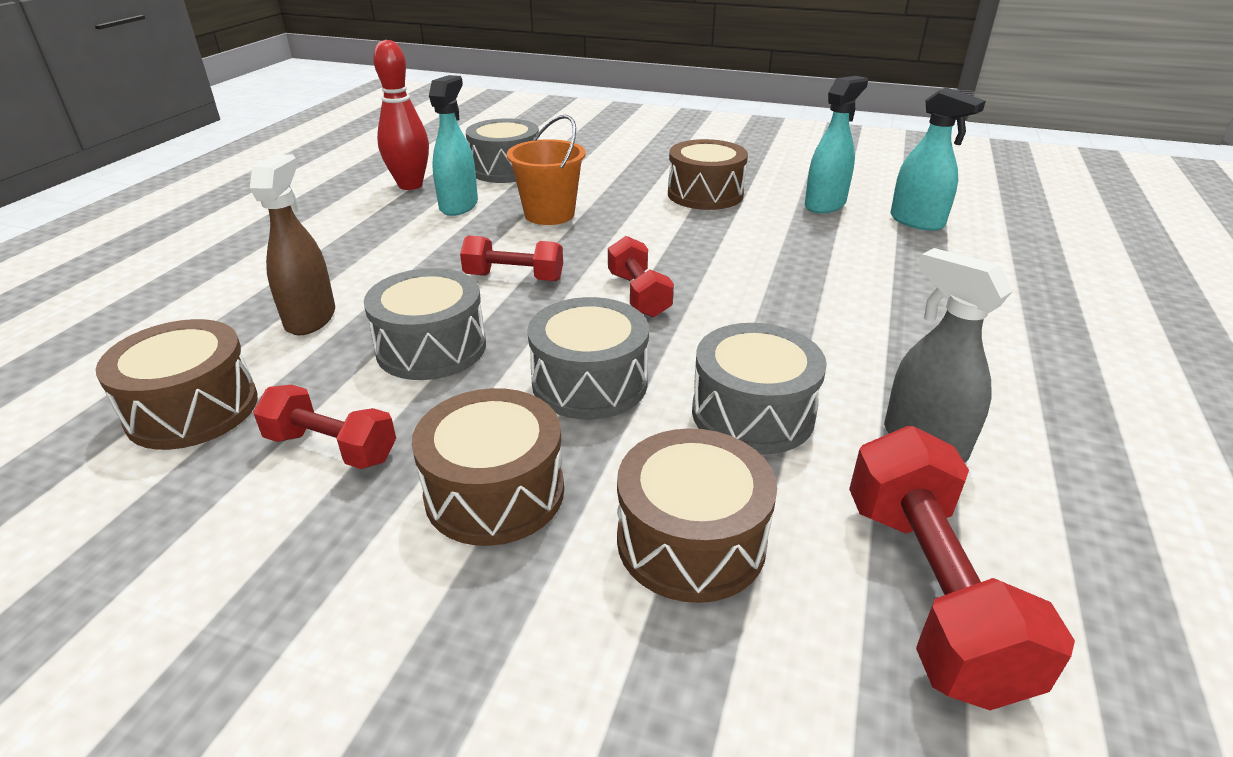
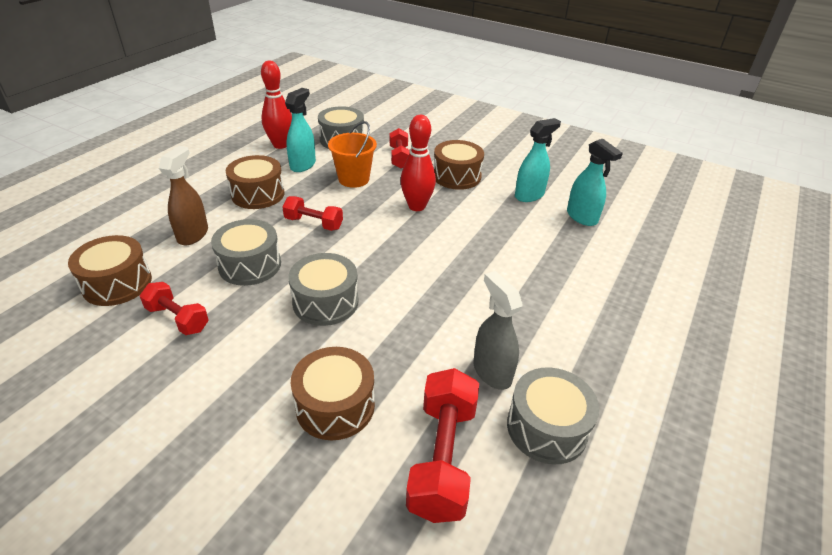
camera: 10 degrees right, 5 degrees up
brown drum [412,388,564,546] -> brown drum moved to [226,155,284,209]
red dumbbell [608,236,674,318] -> red dumbbell moved to [390,128,410,169]
grey drum [692,323,827,455] -> grey drum moved to [507,367,599,464]
none -> red bowling pin [400,115,436,211]

